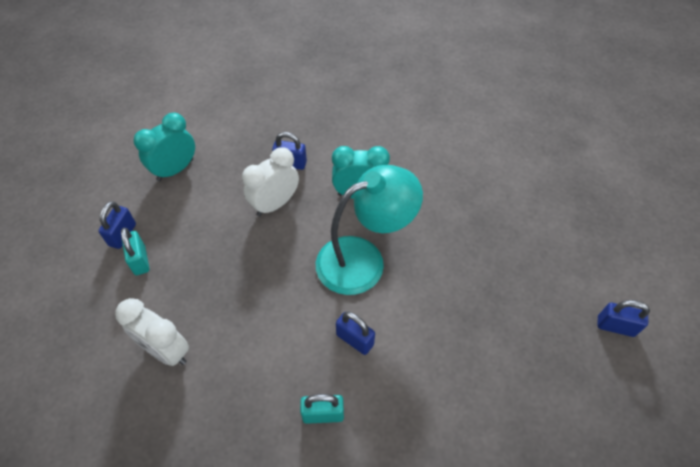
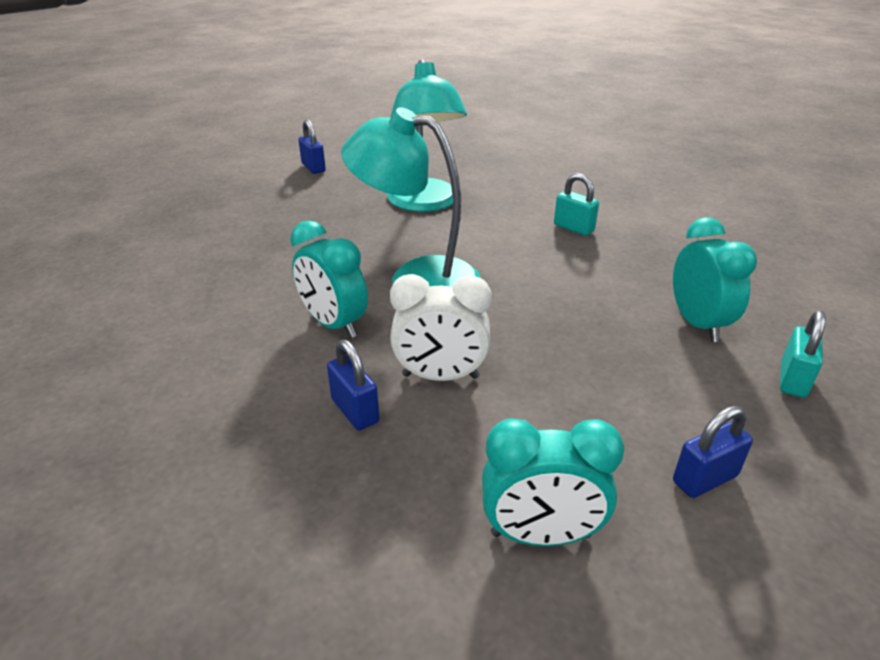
camera: 135 degrees left, 20 degrees down
white clock [115,298,189,366] -> turquoise clock [673,217,757,342]
turquoise padlock [121,228,149,275] -> turquoise padlock moved to [780,311,826,398]
blue padlock [336,312,375,355] -> none
none -> turquoise lamp [387,59,467,212]

